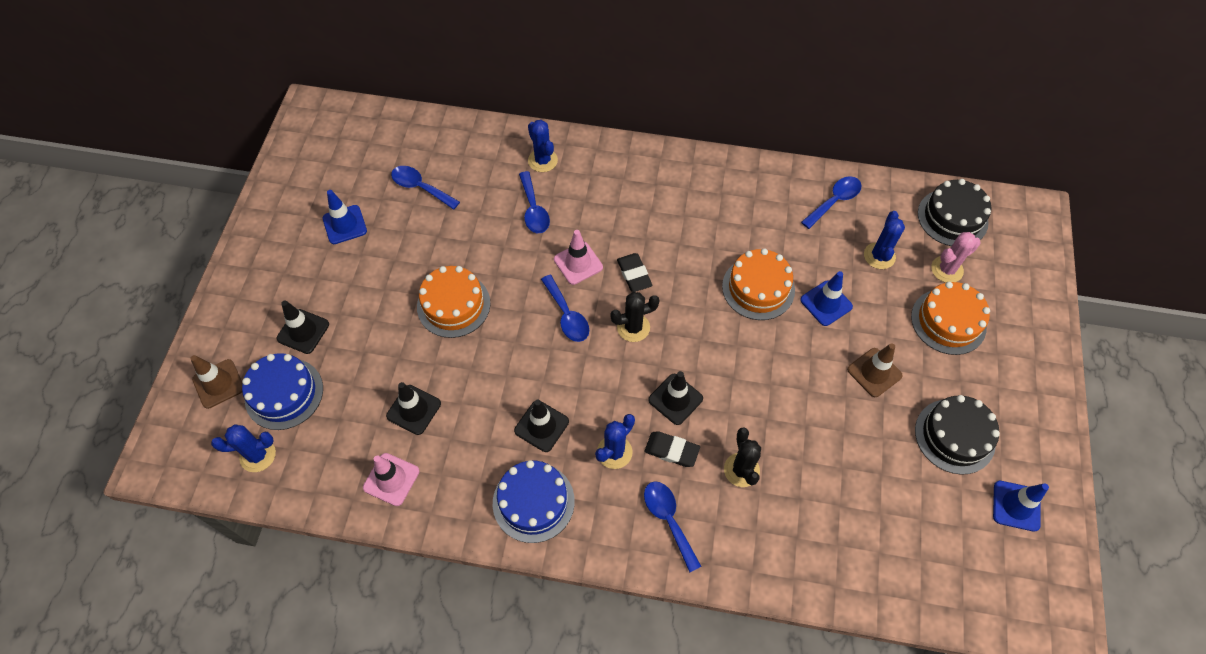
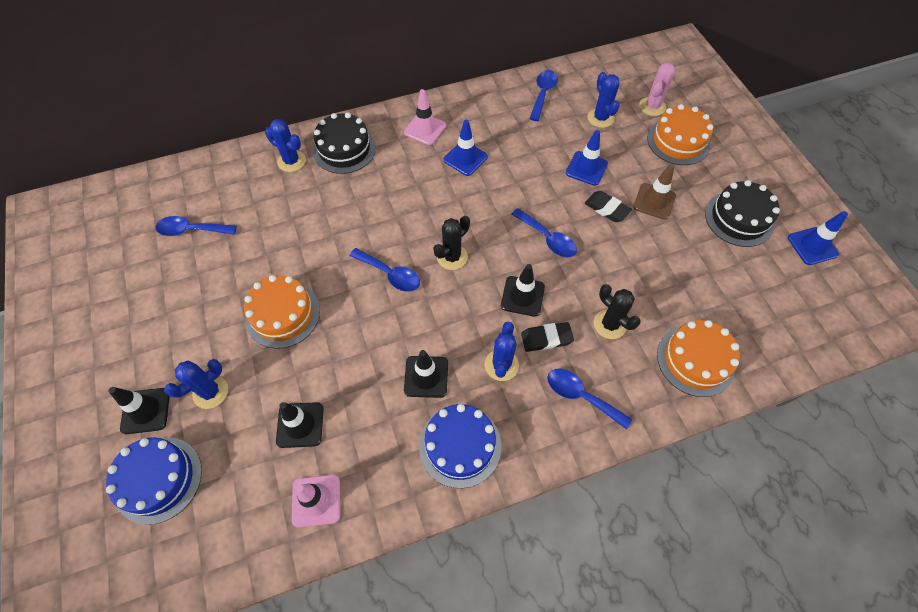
camera: 30 degrees left, 0 degrees up
brown traffic cone [190,355,243,409] -> none
blue cactus [211,424,276,472] -> blue cactus moved to [164,359,228,409]
blue traffic cone [322,190,367,244] -> blue traffic cone moved to [443,120,488,176]
blue spoon [519,171,550,233] -> blue spoon moved to [511,208,577,257]
pink traffic cone [554,230,603,285] -> pink traffic cone moved to [404,89,446,145]
black eraser [617,253,653,292] -> black eraser moved to [585,191,632,222]
orange cake [722,248,795,320] -> orange cake moved to [657,320,740,397]
black cake [918,179,991,246] -> black cake moved to [313,113,376,174]

